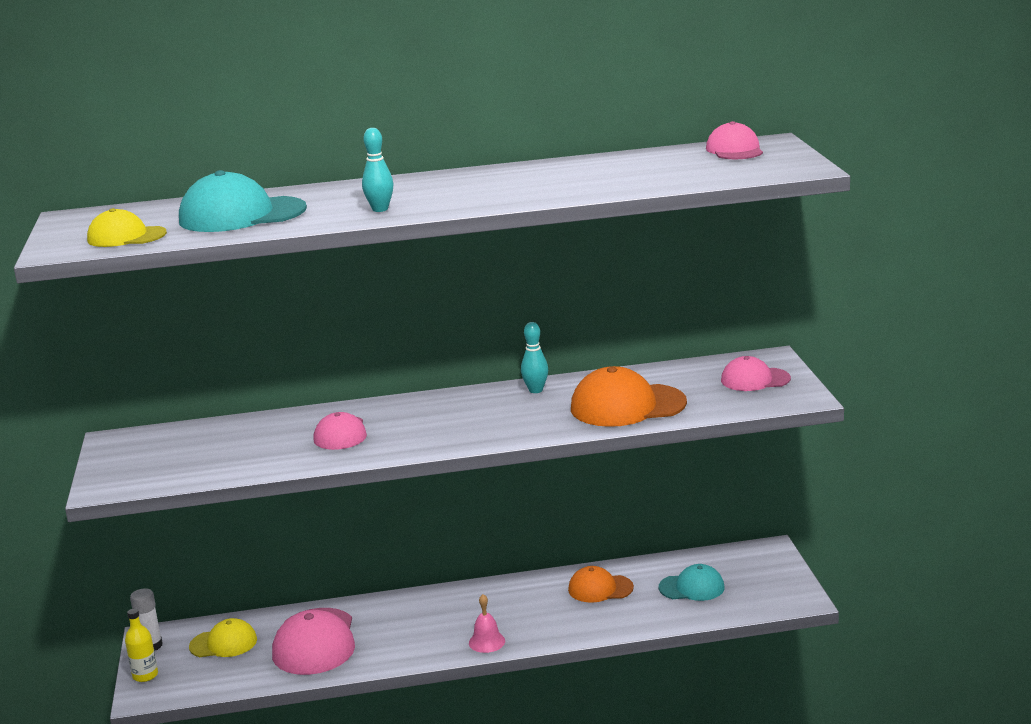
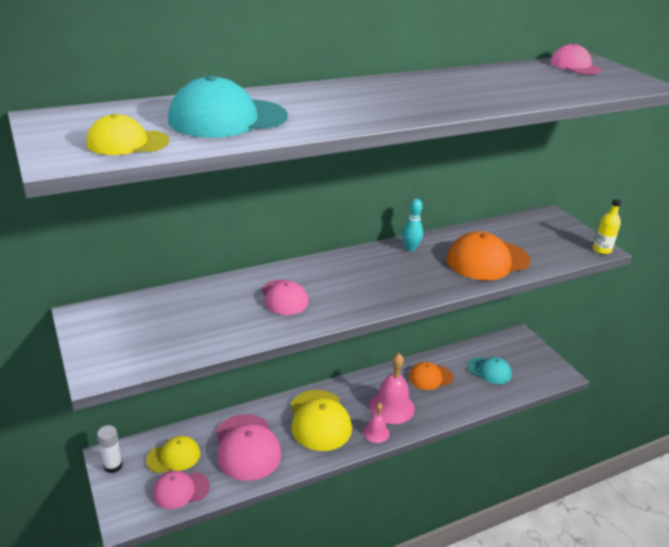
camera: 20 degrees left, 10 degrees up
yellow bottle [125,608,158,682] -> yellow bottle moved to [593,199,621,254]
turquoise bowling pin [362,128,393,212] -> none
turquoise cap [659,564,725,601] -> turquoise cap turned 45 degrees clockwise [467,357,512,384]
pink cap [721,356,791,391] -> pink cap moved to [153,471,210,509]
none -> yellow cap [291,390,352,451]
none -> pink bell [369,353,415,424]

